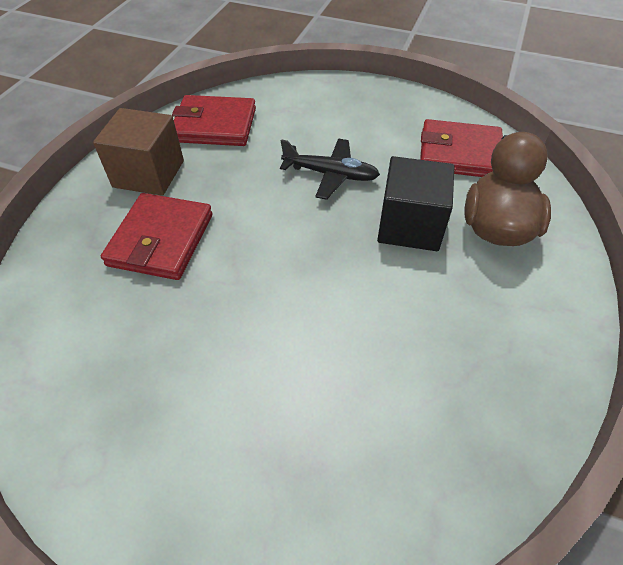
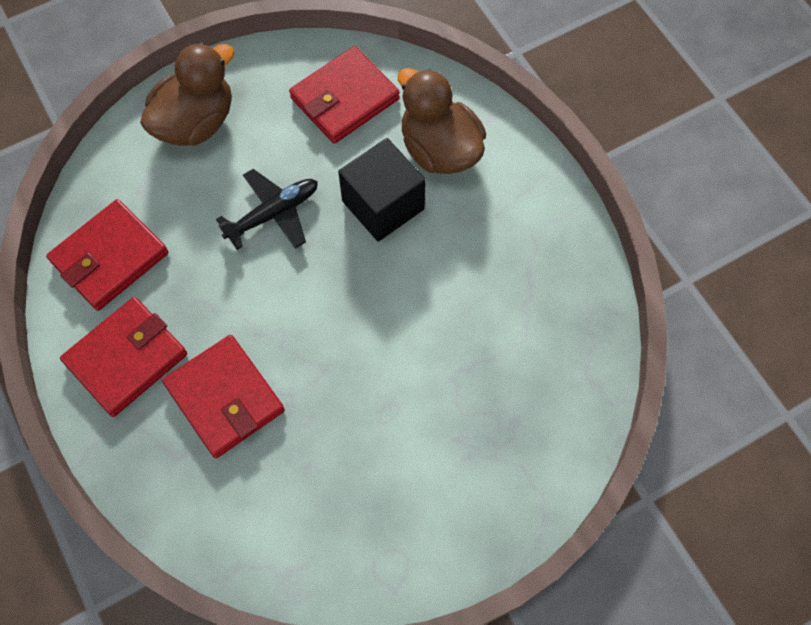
camera: 50 degrees left, 15 degrees up
brown cube [93,108,184,196] -> red wallet [60,297,187,417]
none -> brown duck [140,43,234,146]

